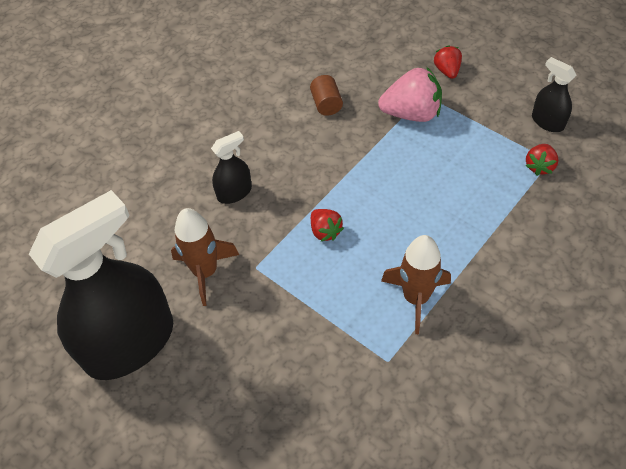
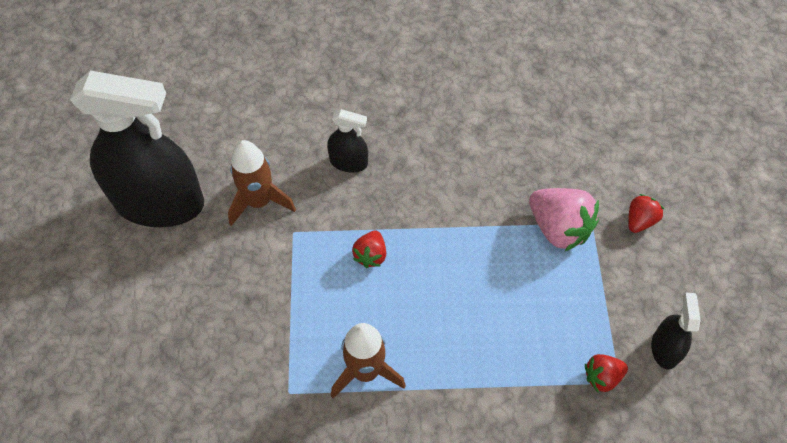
camera: 45 degrees right, 5 degrees up
brown cylinder [310,75,343,116] -> none

